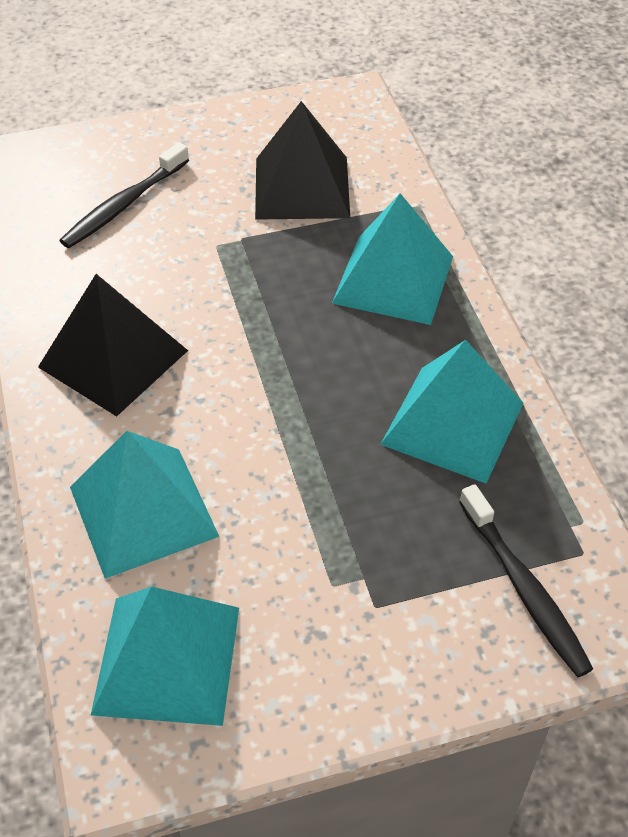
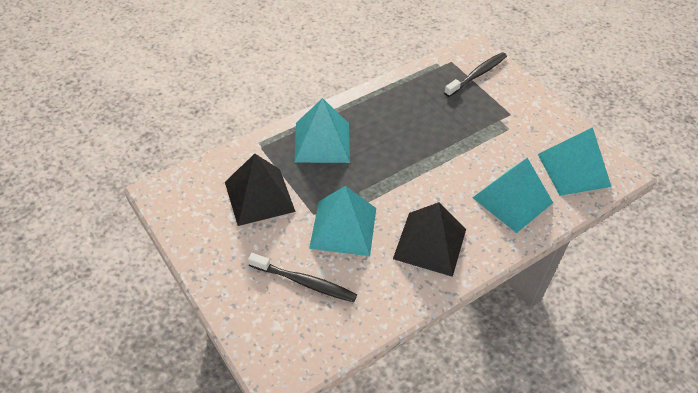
camera: 110 degrees left, 0 degrees up
turquoise pyramid [380,340,523,483] -> turquoise pyramid moved to [309,186,376,256]

